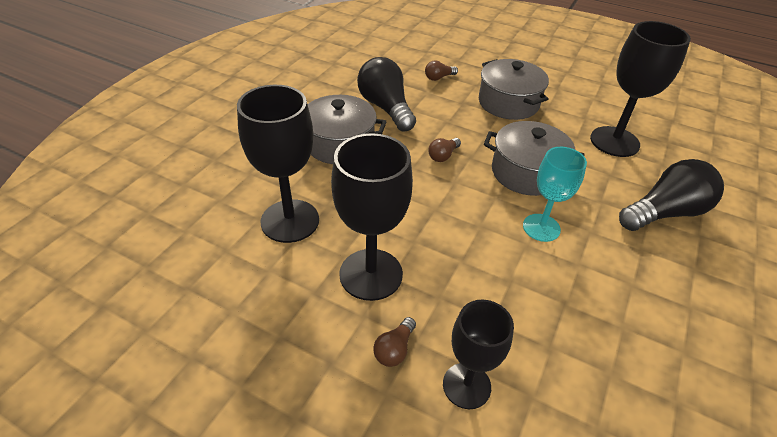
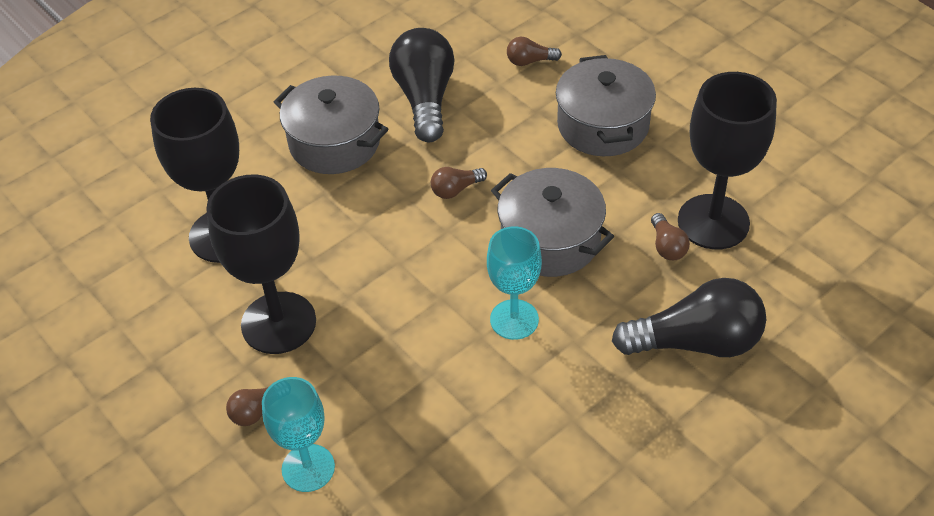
camera: 25 degrees right, 5 degrees up
black goblet [443,300,514,409] -> turquoise goblet [262,377,335,492]
none -> brown light bulb [651,213,690,260]

